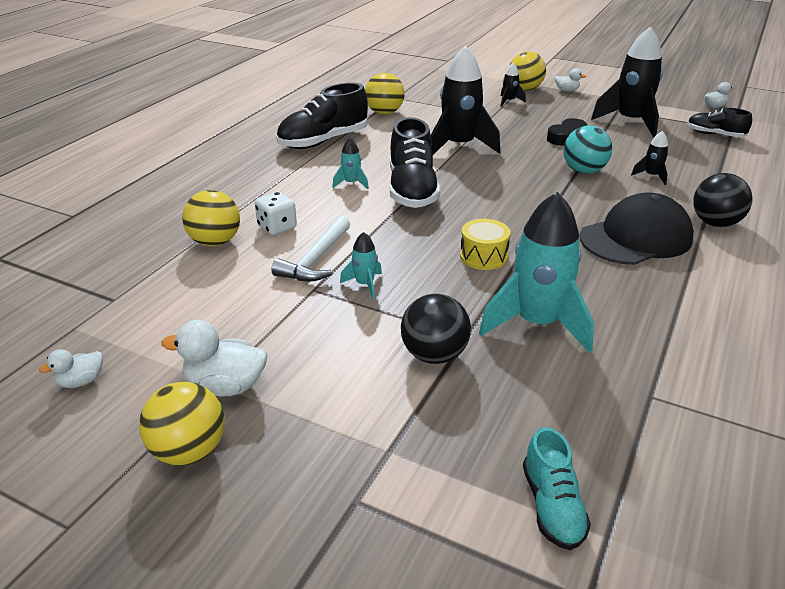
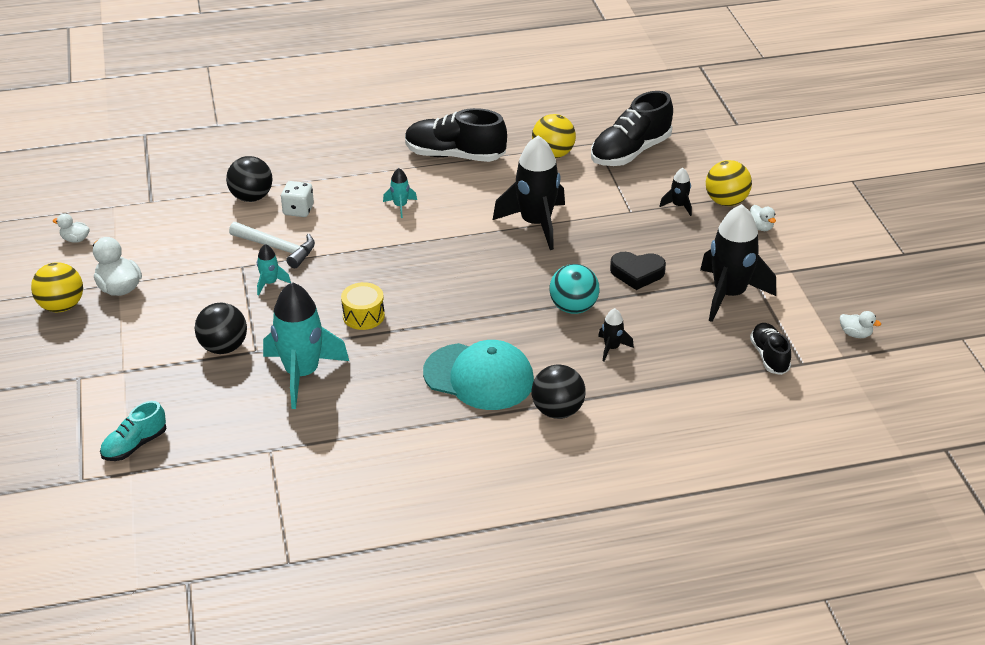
camera: 50 degrees right, 5 degrees up
yellow ball [182,190,240,247] -> black ball [226,156,272,202]
white hammer [271,216,350,281] -> white hammer turned 135 degrees counterclockwise [229,222,315,268]
black shoe [390,117,441,208] -> black shoe moved to [591,91,673,166]
black cap [580,192,694,265] -> turquoise cap [423,340,534,410]

